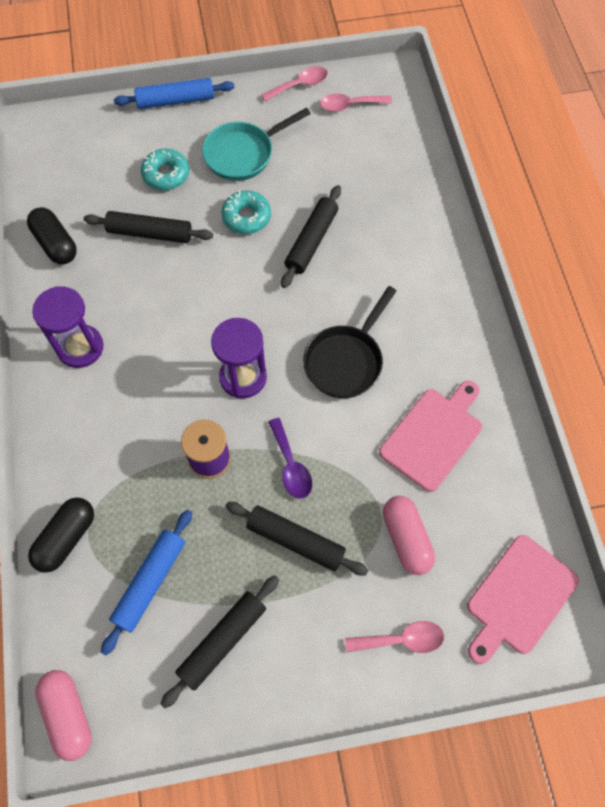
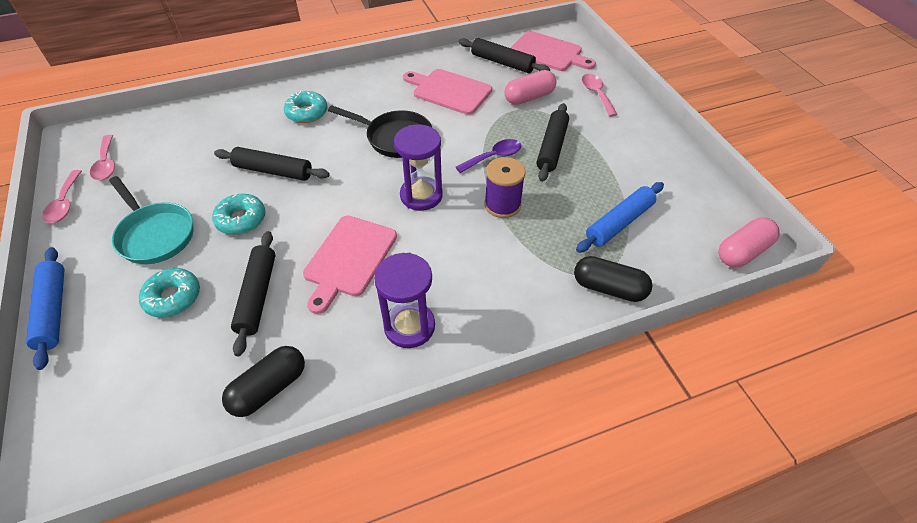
camera: 100 degrees left, 15 degrees down
blue rolling pin [101,510,192,655] -> blue rolling pin turned 60 degrees counterclockwise [576,182,664,253]
black rolling pin [161,576,279,708] -> black rolling pin moved to [459,38,550,73]
pink spoon [261,66,328,102] -> pink spoon turned 150 degrees counterclockwise [42,170,82,223]
none -> turquoise donut [284,90,328,123]
none -> pink cutting board [303,216,397,314]

